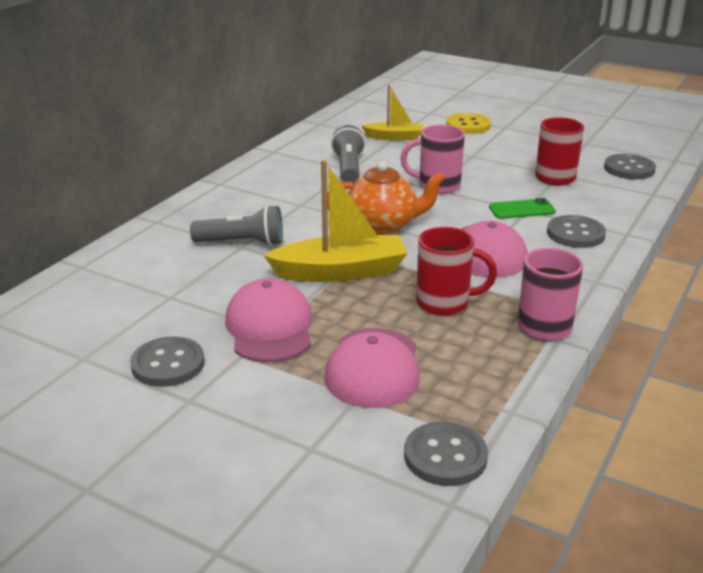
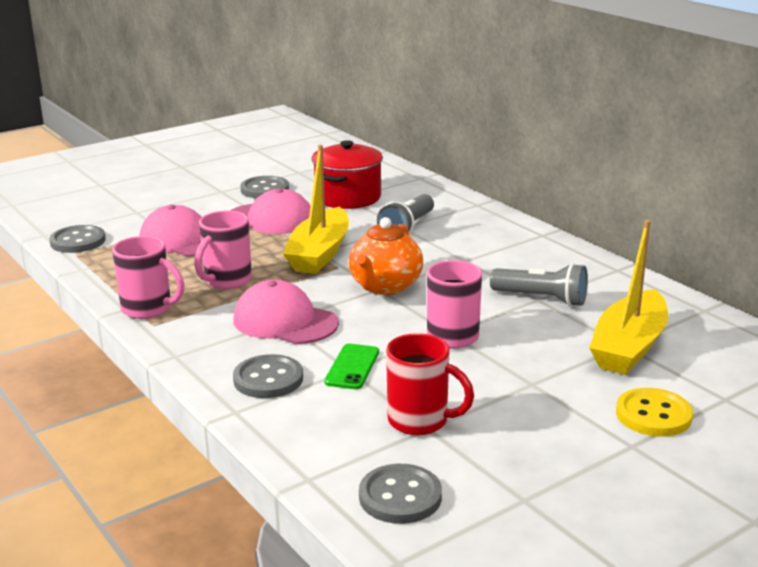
camera: 115 degrees right, 5 degrees down
yellow boat [361,85,423,141] -> yellow boat [589,220,668,375], size x1.68
red mug [416,227,497,316] -> pink mug [194,211,252,289]
none -> red pot [312,140,383,209]

